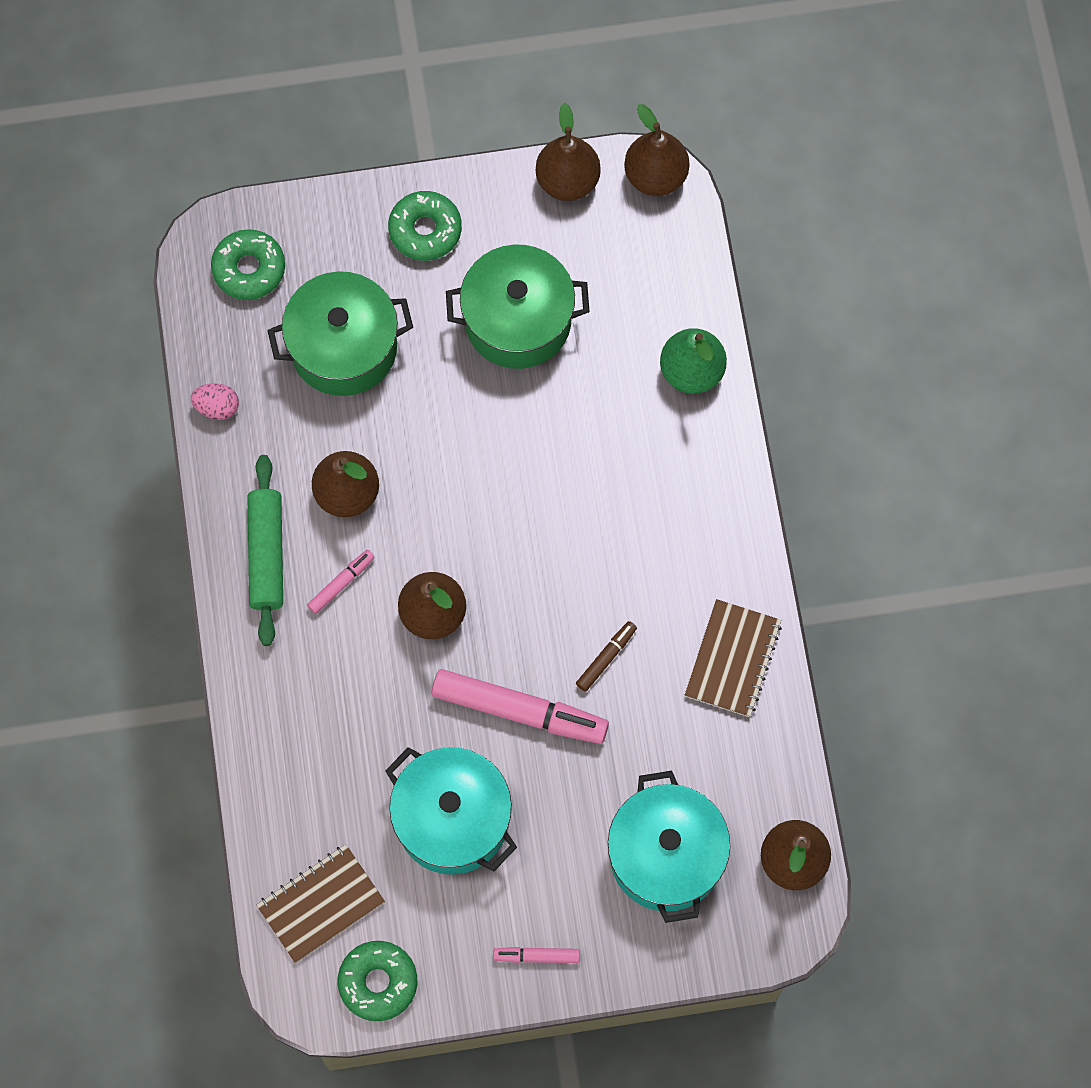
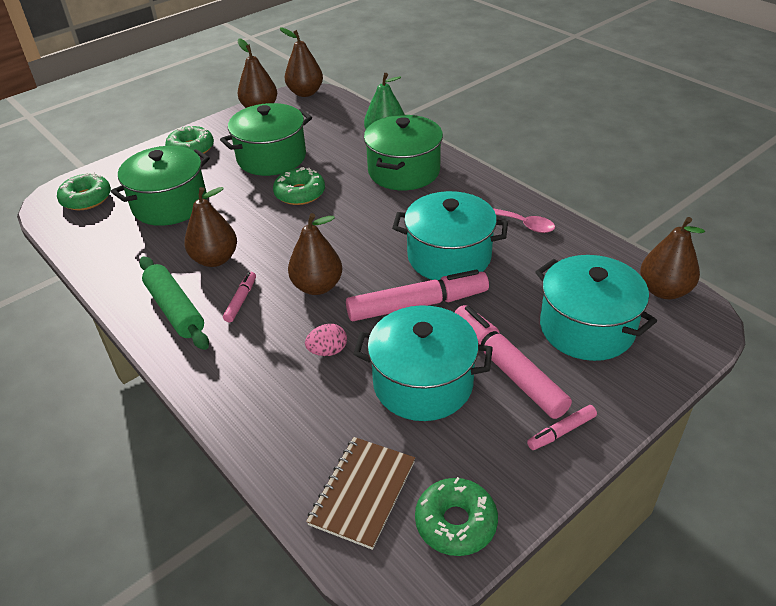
camera: 30 degrees left, 30 degrees down
pink egg [191,383,239,420] -> pink egg moved to [305,324,347,356]
brown marker [576,621,637,692] -> turquoise pot [392,191,508,280]
brown notebook [685,599,782,717] -> pink spoon [493,208,555,233]
none -> green donut [273,167,325,205]
none -> green pot [364,115,443,190]
none -> pink marker [454,305,572,419]

